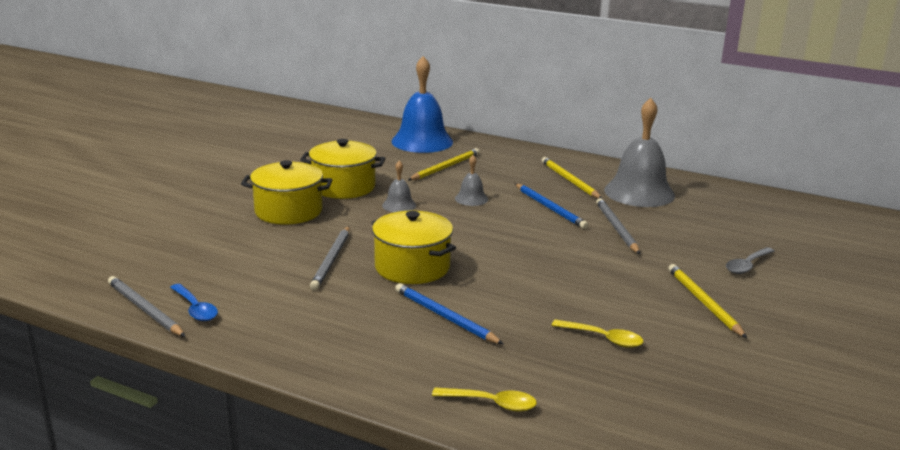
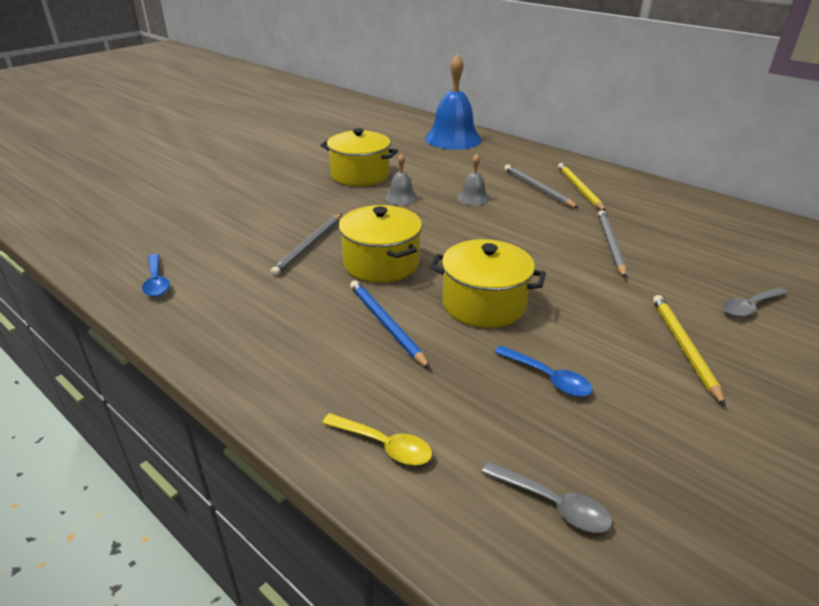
camera: 15 degrees right, 10 degrees up
grey pencil [108,276,185,337] -> grey pencil moved to [504,165,578,208]
yellow pot [241,160,332,225] -> yellow pot moved to [430,239,546,328]
yellow pencil [408,148,480,180] -> none
blue pencil [515,183,588,229] -> none
yellow spoon [551,319,644,348] -> blue spoon [494,346,593,397]
grey bell [604,98,675,207] -> none
none -> grey spoon [482,461,612,533]

